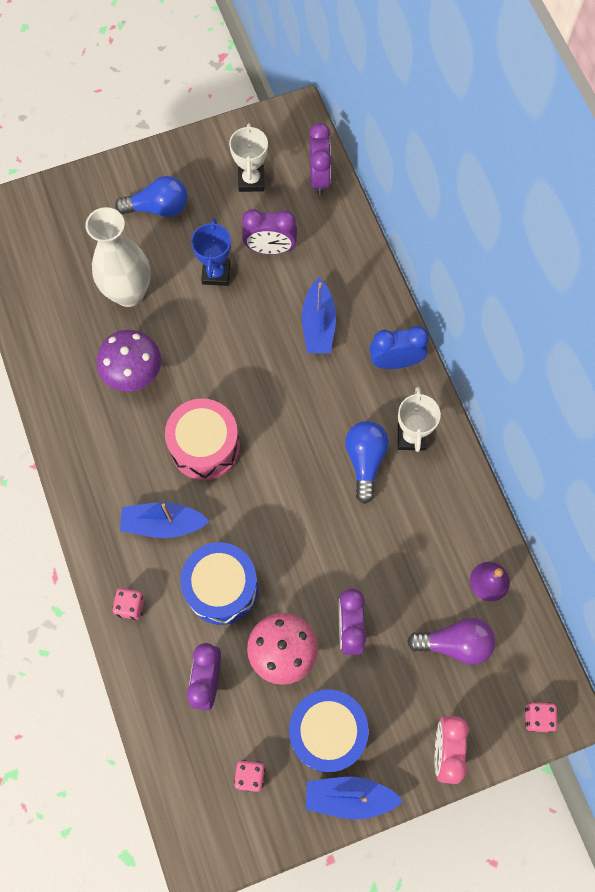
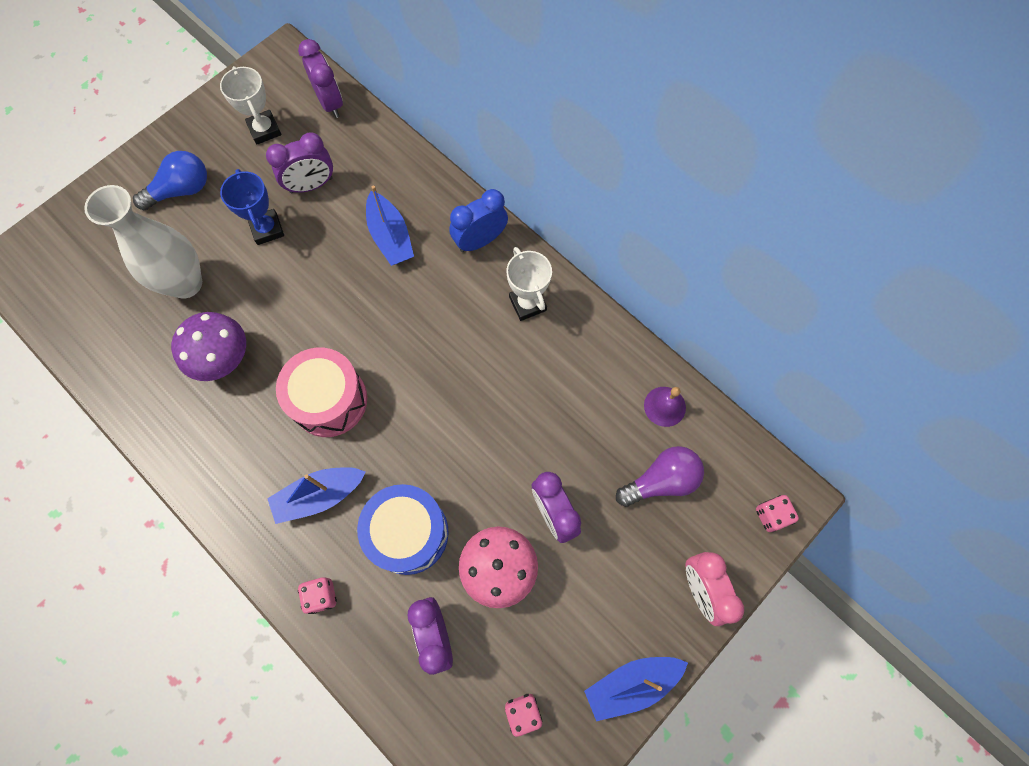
camera: 25 degrees left, 0 degrees up
blue drum [289,689,369,772] -> none
blue light bulb [345,421,389,504] -> none

